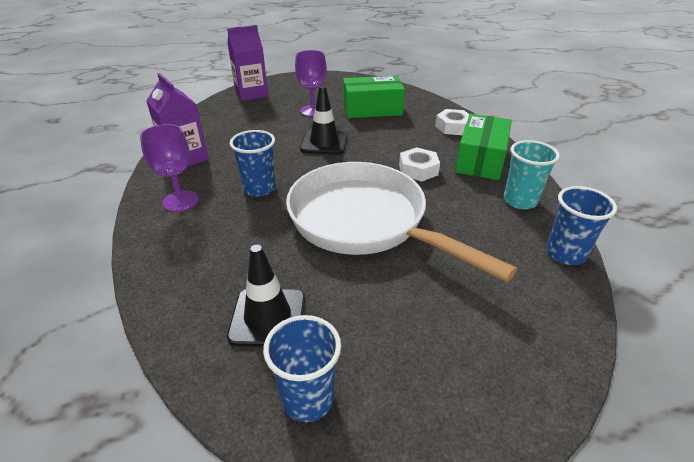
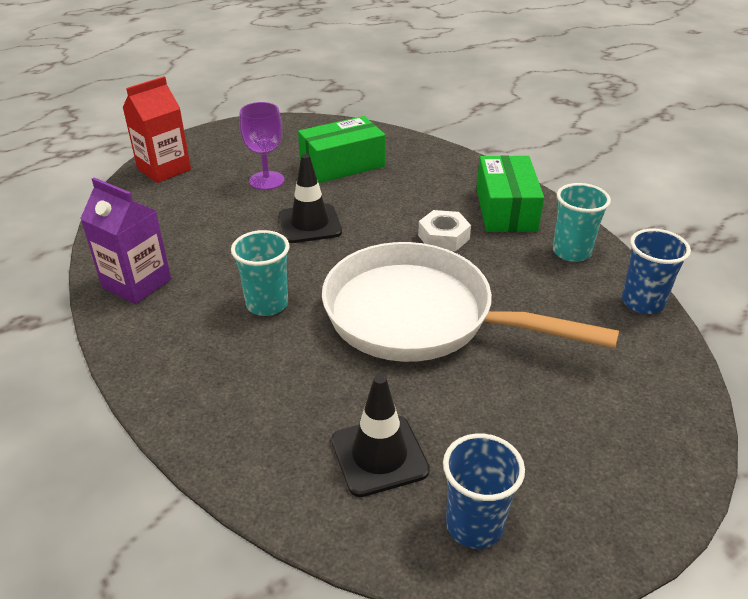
camera: 20 degrees left, 0 degrees up
purple goblet [140,124,199,212] -> none
purple carton [227,25,268,101] -> red carton [122,76,191,183]
blue cup [230,130,275,197] -> turquoise cup [231,230,290,316]
white nut [435,109,469,135] -> none

